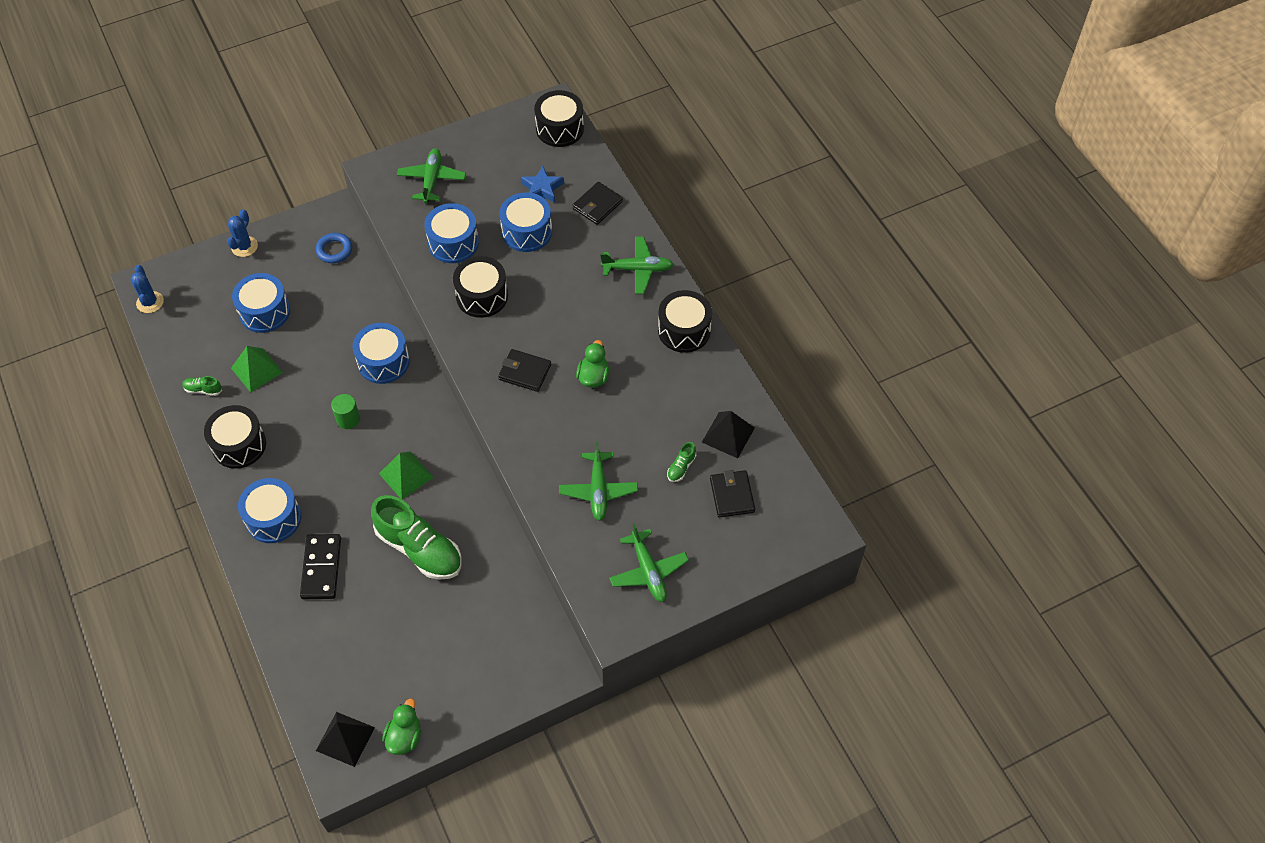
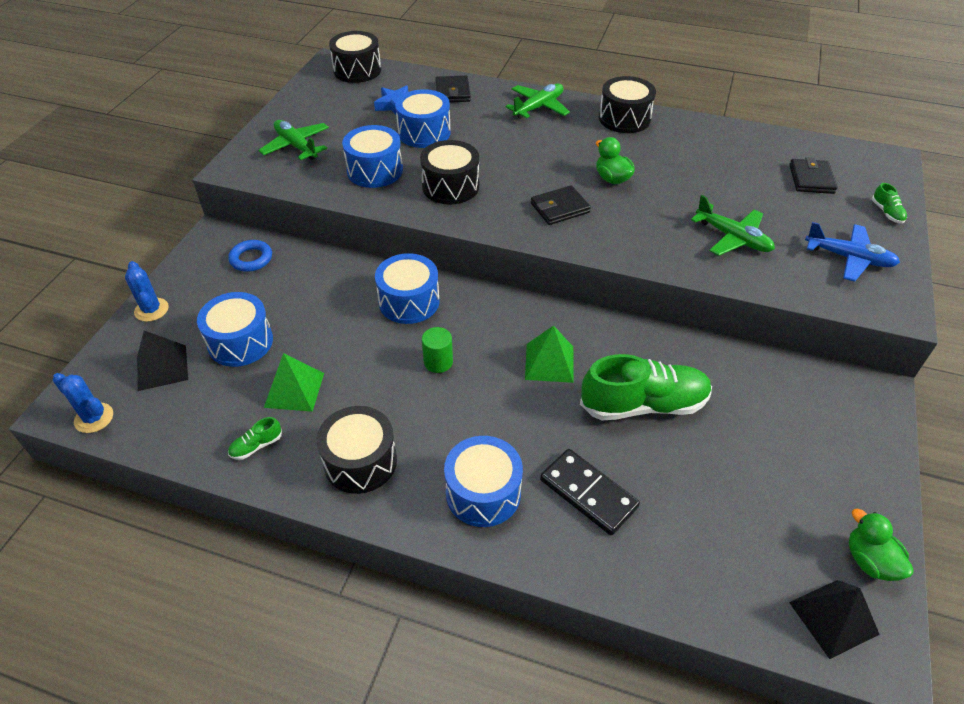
camera: 45 degrees left, 10 degrees down
green plane [609,523,689,602] -> blue plane [805,222,900,282]
green shoe [667,442,696,482] -> green shoe moved to [872,183,907,224]
black pyramid [702,411,755,458] -> black pyramid moved to [137,331,188,391]
black wallet [710,470,755,518] -> black wallet turned 60 degrees clockwise [789,157,837,194]

